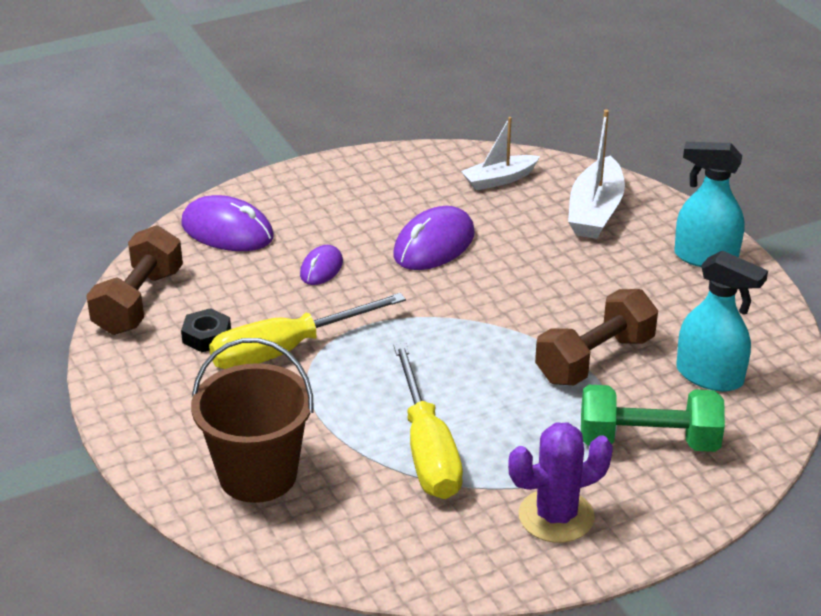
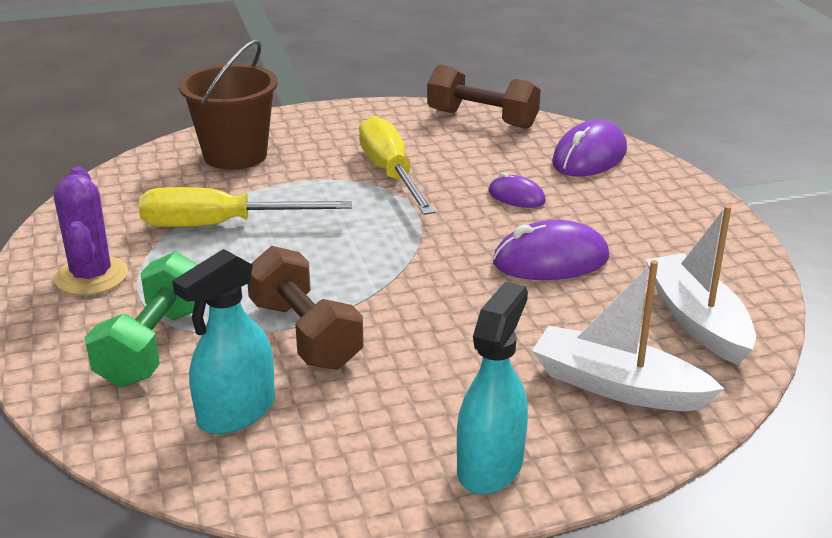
camera: 100 degrees right, 5 degrees down
black nut [181,308,231,352] -> none
purple mouse [393,206,475,270] -> purple mouse turned 60 degrees counterclockwise [493,220,610,280]
white boat [461,117,540,191] -> white boat [645,205,756,365], size x1.51

